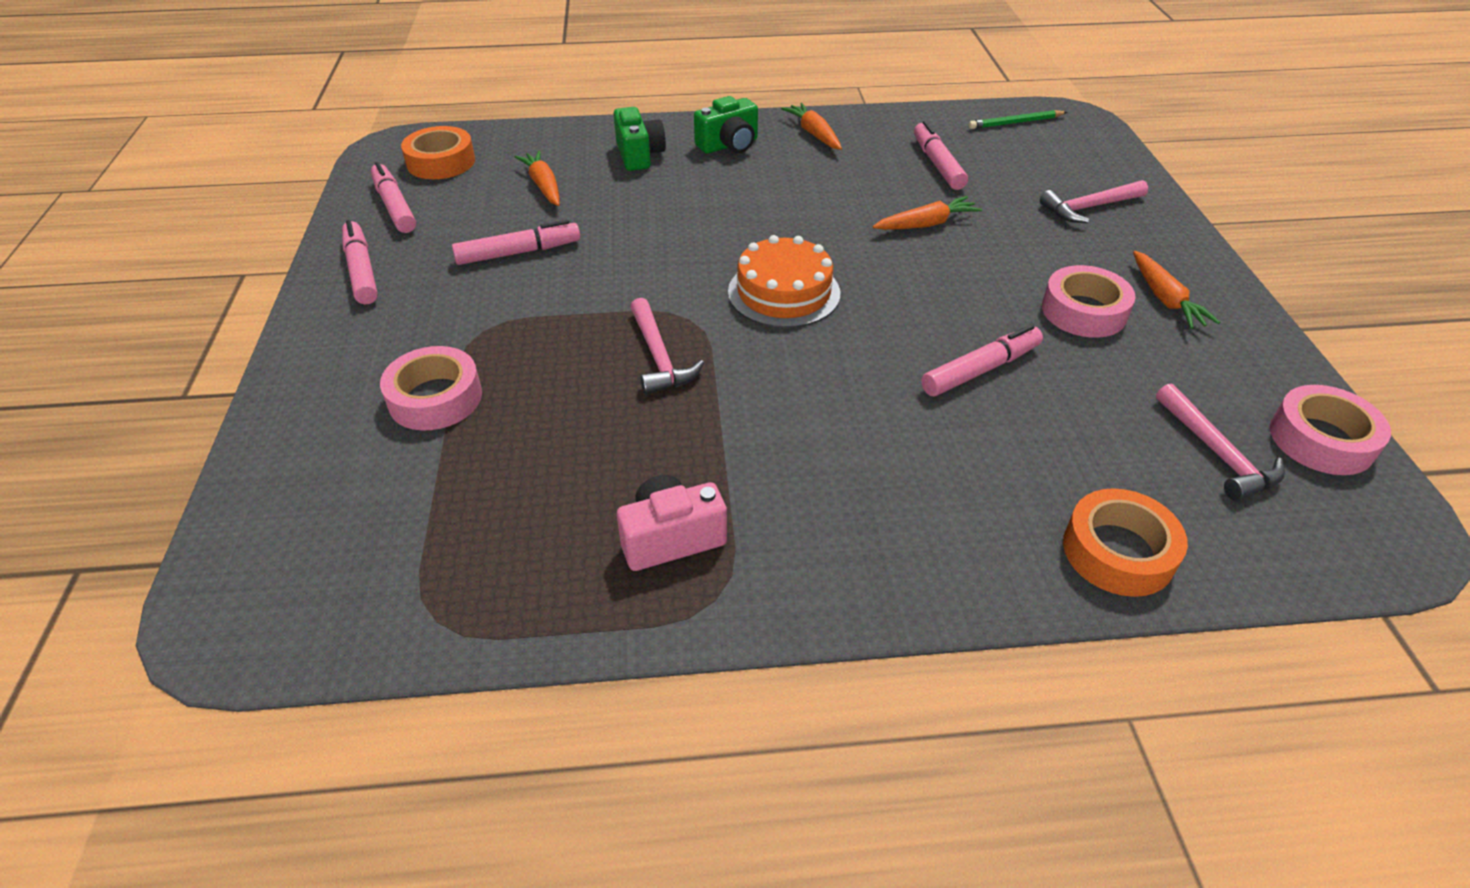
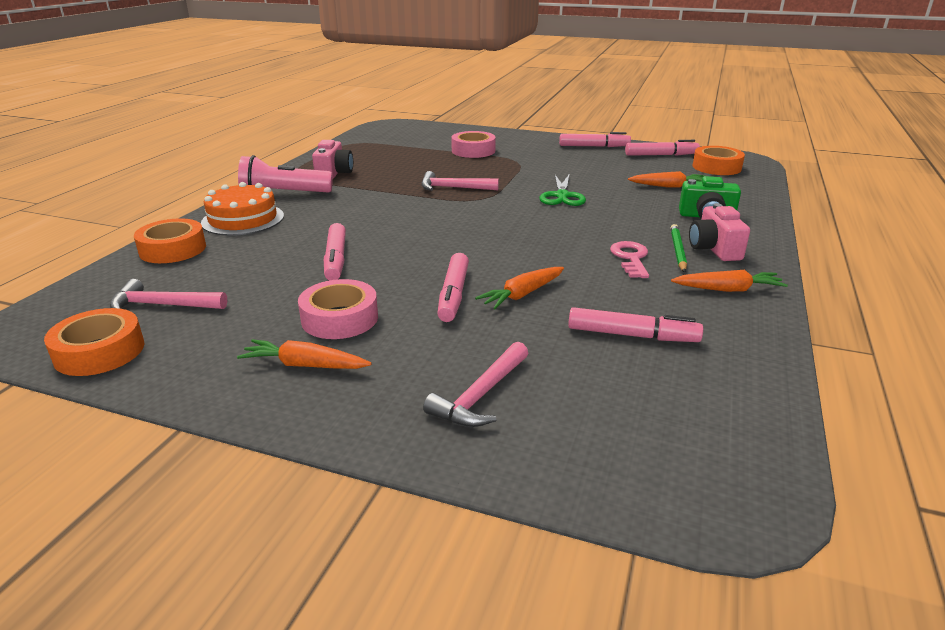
camera: 115 degrees right, 15 degrees down
pink marker [452,220,580,265] -> pink marker moved to [437,253,469,322]
green camera [694,96,758,154] -> pink camera [689,203,750,261]
orange cake [728,235,840,328] -> orange cake moved to [201,182,284,236]
orange carrot [873,196,982,230] -> orange carrot turned 45 degrees clockwise [475,267,564,309]
green pencil [968,110,1067,129] -> green pencil moved to [670,224,687,273]
pink hammer [1040,180,1148,223] -> pink hammer turned 150 degrees counterclockwise [423,342,528,427]
pink tape [1270,385,1391,475] -> orange tape [44,308,144,376]
none -> pink flashlight [238,155,333,193]
none -> green scissors [539,175,586,206]
none -> pink key [610,241,649,278]

